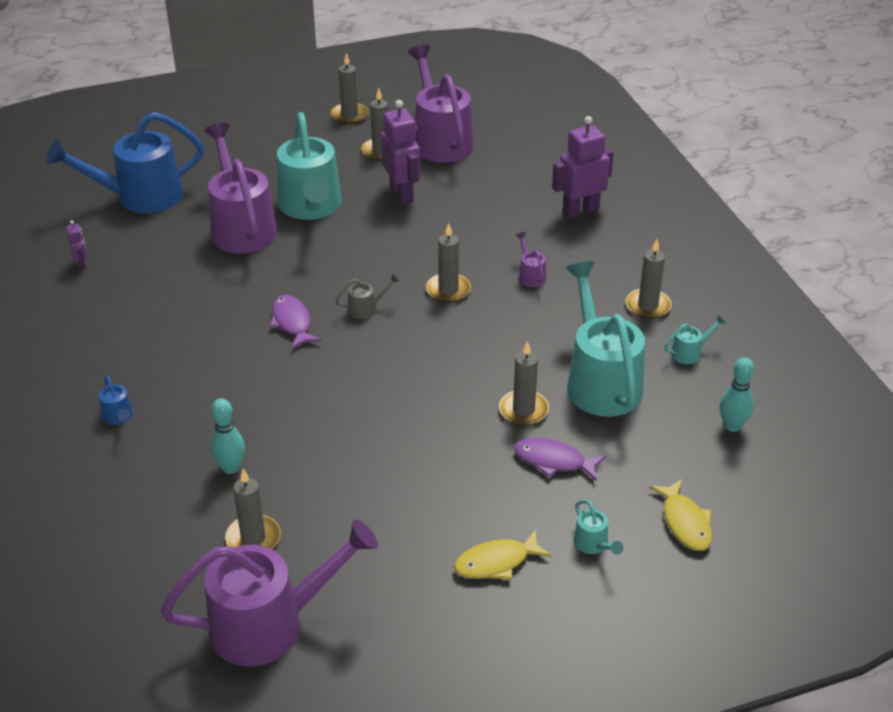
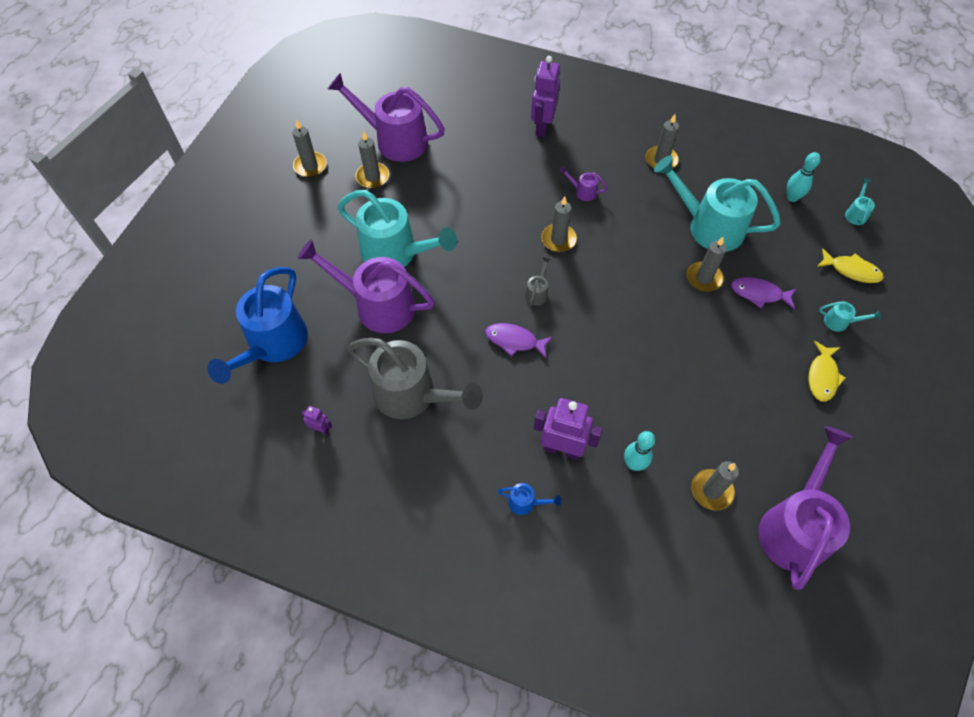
camera: 50 degrees left, 20 degrees up
purple robot [381,100,420,204] -> purple robot moved to [534,398,603,460]
purple fish [514,438,606,482] -> purple fish turned 45 degrees clockwise [731,277,796,309]
turquoise watering can [664,315,726,364] -> turquoise watering can moved to [845,179,875,225]
none -> grey watering can [348,338,483,419]

